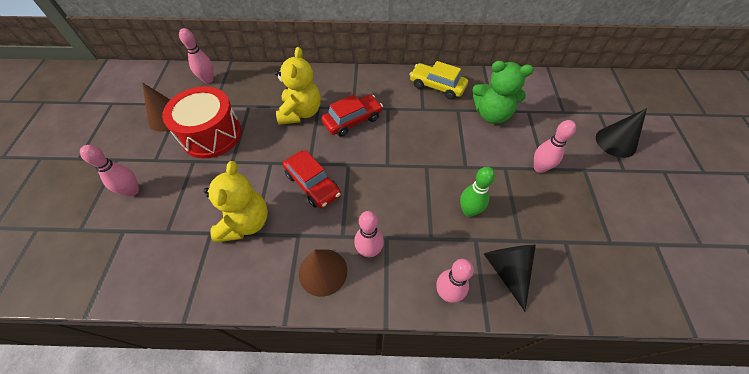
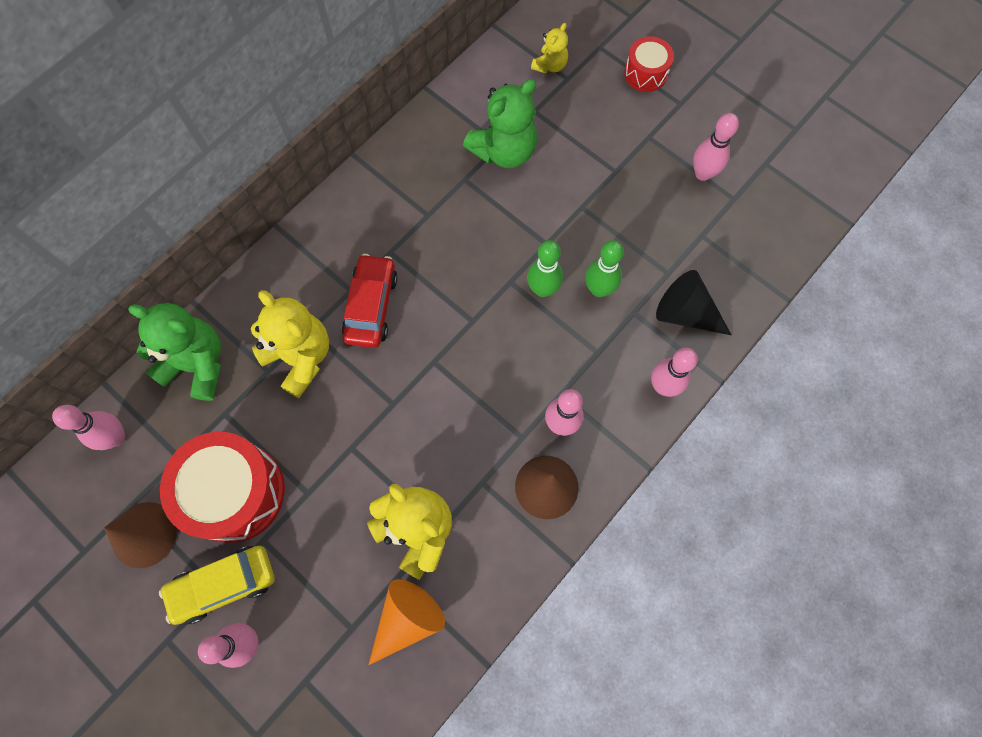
camera: 50 degrees left, 15 degrees up
red car [283,150,341,208] -> none
yellow car [409,61,468,99] -> yellow car moved to [159,546,275,625]
pink bowling pin [534,120,576,173] -> pink bowling pin moved to [693,113,739,181]
black cone [596,108,647,158] -> red drum [624,36,674,92]
none -> green teddy bear [128,303,221,401]
none -> orange cone [369,579,445,665]
none -> green bowling pin [527,240,563,297]
none -> yellow teddy bear [531,23,568,73]

